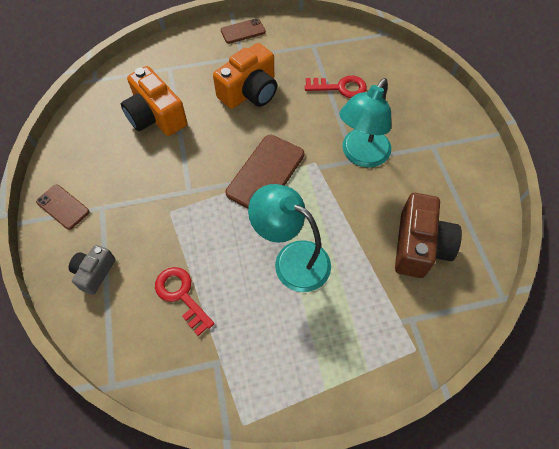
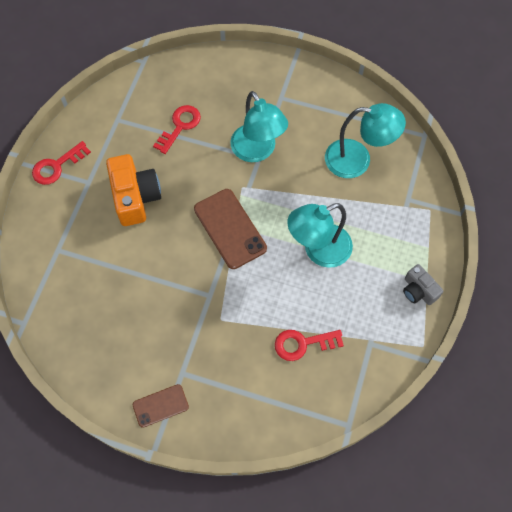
camera: 60 degrees left, 5 degrees up
grey camera [69,245,116,295] -> grey camera moved to [403,264,443,305]
orange camera [121,66,187,136] -> none
brown phone [220,18,266,44] -> red key [32,141,91,185]
brown camera [395,193,462,278] -> turquoise lamp [325,103,406,178]

